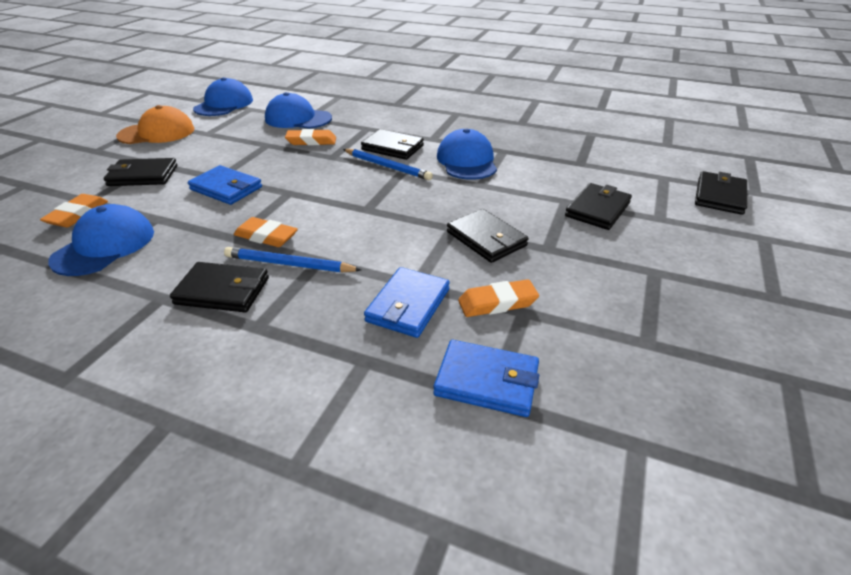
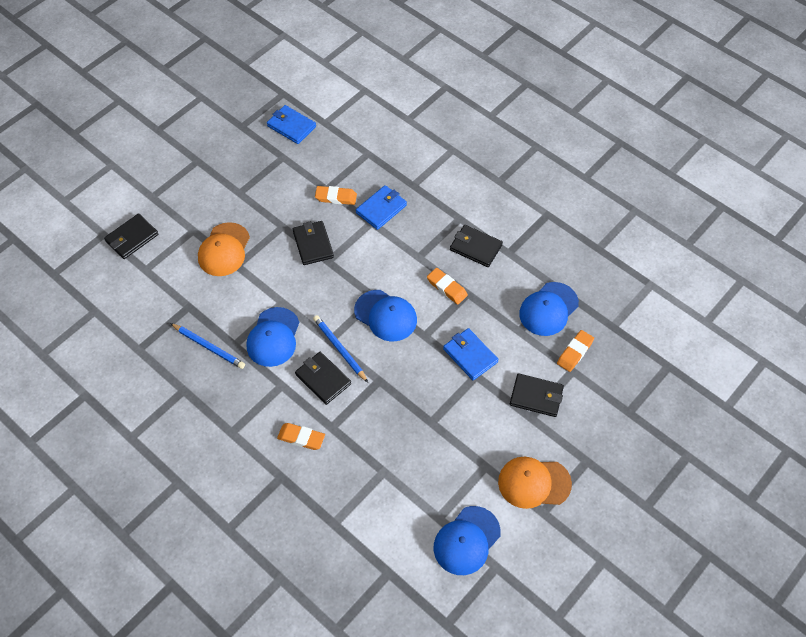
camera: 160 degrees left, 20 degrees up
blue pencil [224,247,362,273] -> blue pencil moved to [170,323,245,369]
blue cap [265,92,332,129] -> blue cap moved to [354,290,417,341]
orange eraser [285,129,336,145] -> orange eraser moved to [277,423,325,450]
blue wallet [433,340,539,417] -> blue wallet moved to [267,105,316,144]
black wallet [565,183,632,230] -> orange cap [198,222,250,276]

